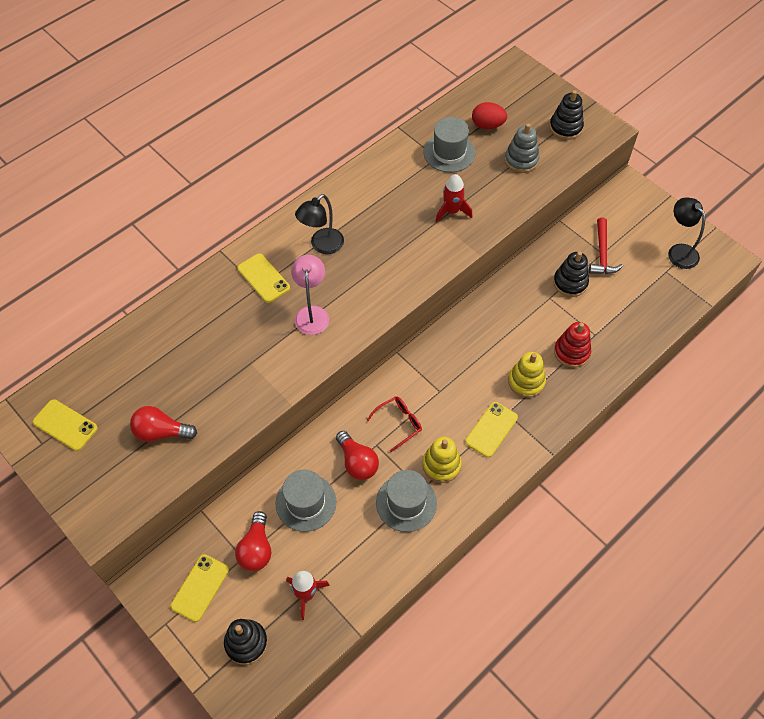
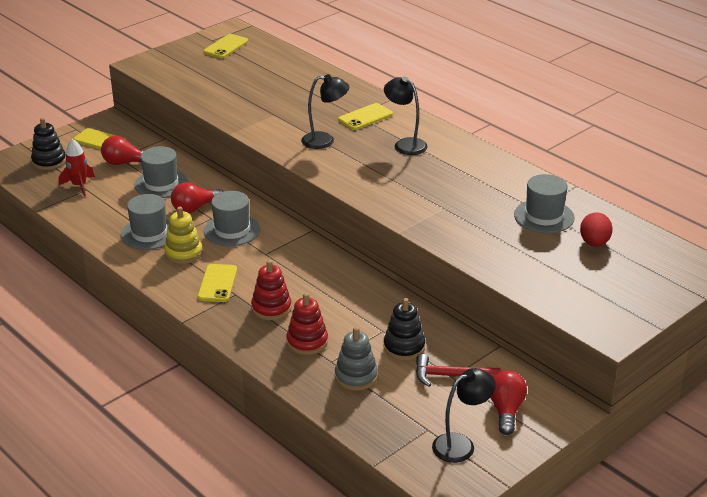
camera: 90 degrees right, 25 degrees down
red light bulb [130,406,197,442] -> red light bulb moved to [490,370,527,435]
pink lamp [291,255,329,335] -> black lamp [301,74,349,149]
red glasses [367,396,422,452] -> grey hat [204,191,260,246]
red rocket [436,174,472,222] -> none
yellow phone [465,402,518,458] -> yellow phone turned 60 degrees clockwise [197,264,237,302]
grey stacking toy [505,123,539,173] -> grey stacking toy moved to [335,327,378,391]
yellow stacking toy [508,352,546,398] -> red stacking toy [251,260,292,320]
black stacking toy [549,90,584,140] -> none

